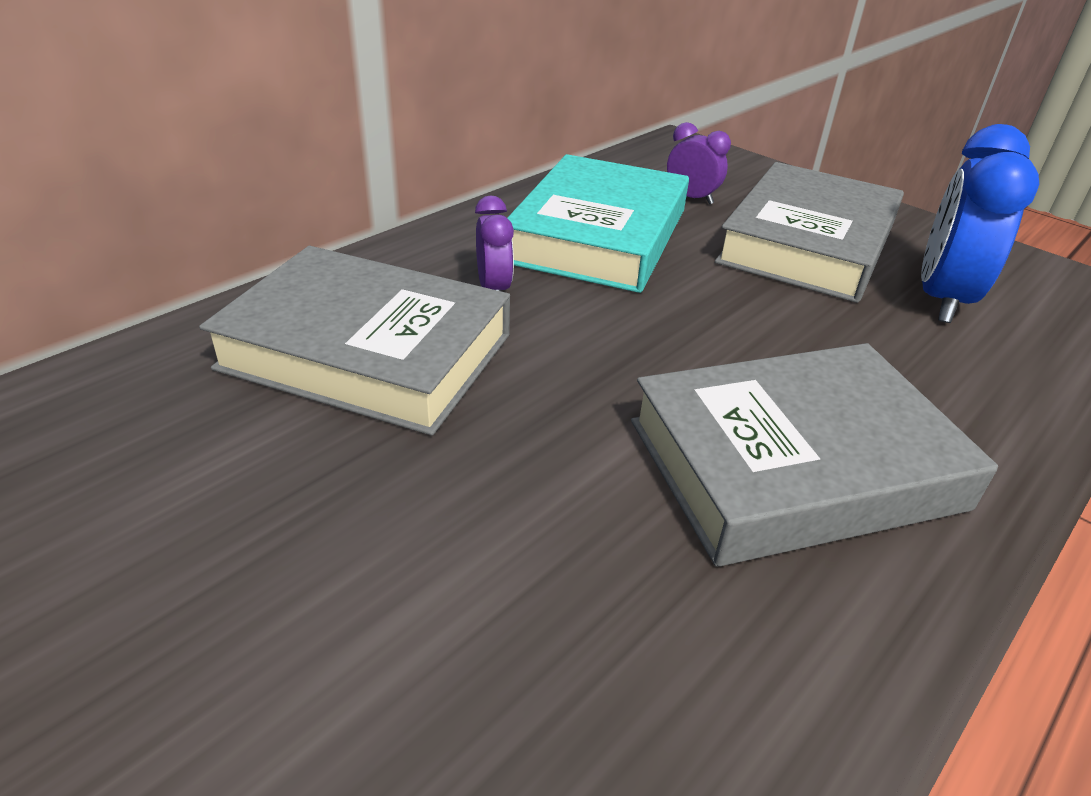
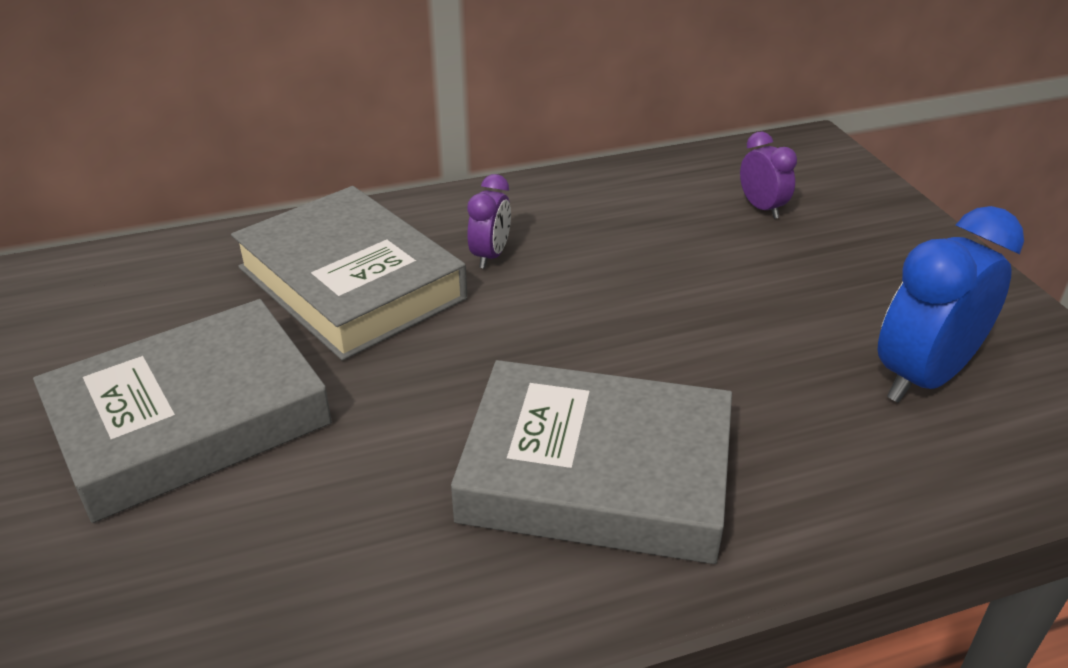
camera: 30 degrees right, 0 degrees up
turquoise book [507,154,689,293] -> none
grey book [715,162,904,303] -> grey book moved to [33,299,332,523]

